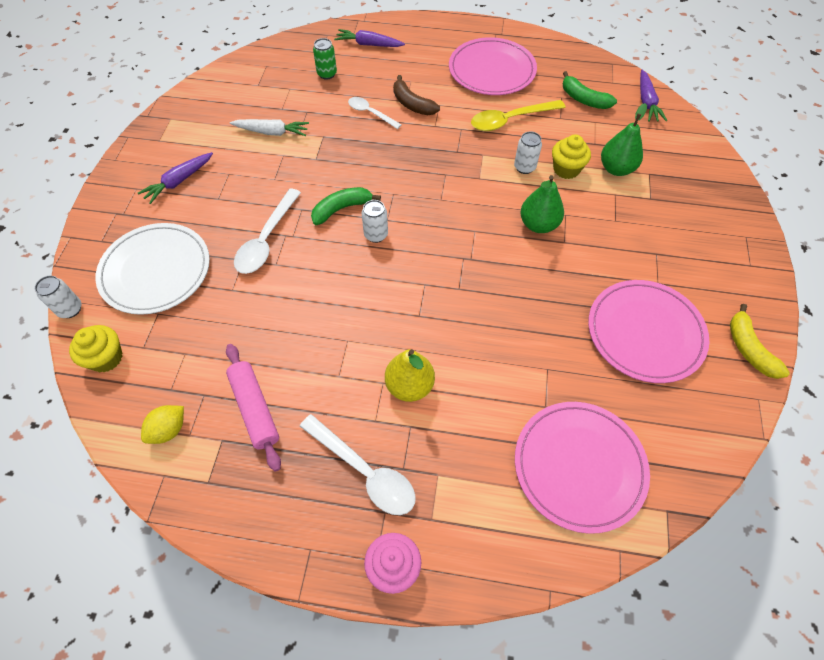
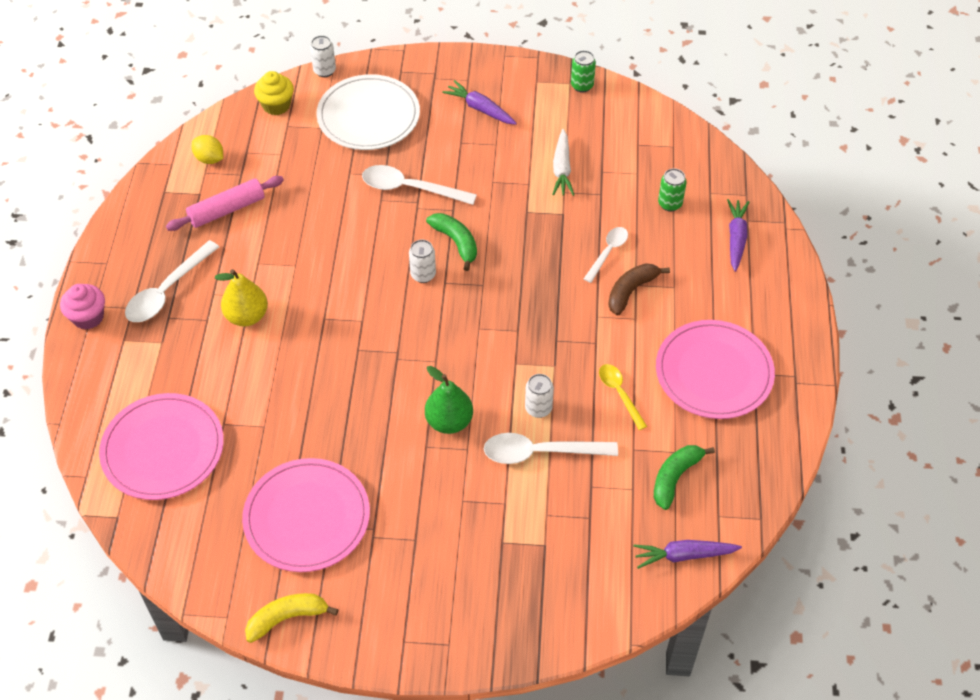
camera: 85 degrees right, 5 degrees down
yellow spoon [471,100,565,131] -> yellow spoon [599,364,648,430], size x0.62
yellow cupcake [552,134,591,179] -> white spoon [484,433,618,464]
green pear [601,103,647,176] -> none
none -> green can [571,50,596,92]

